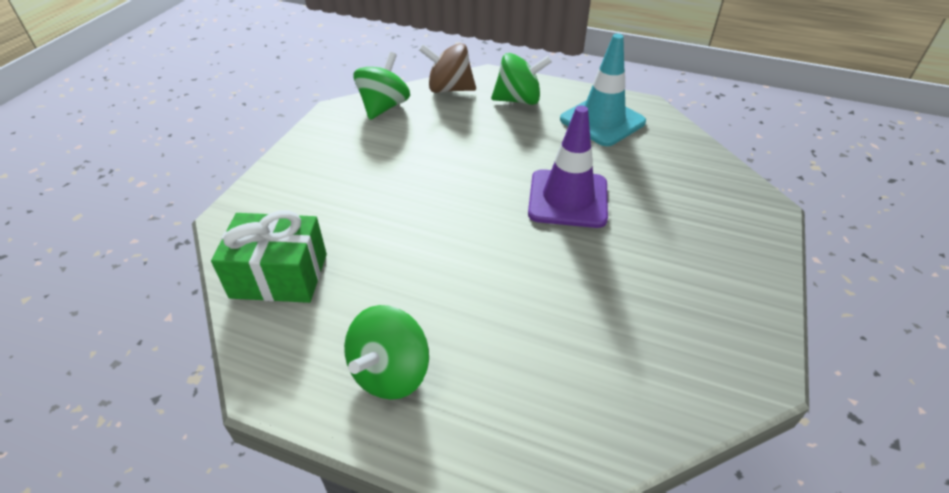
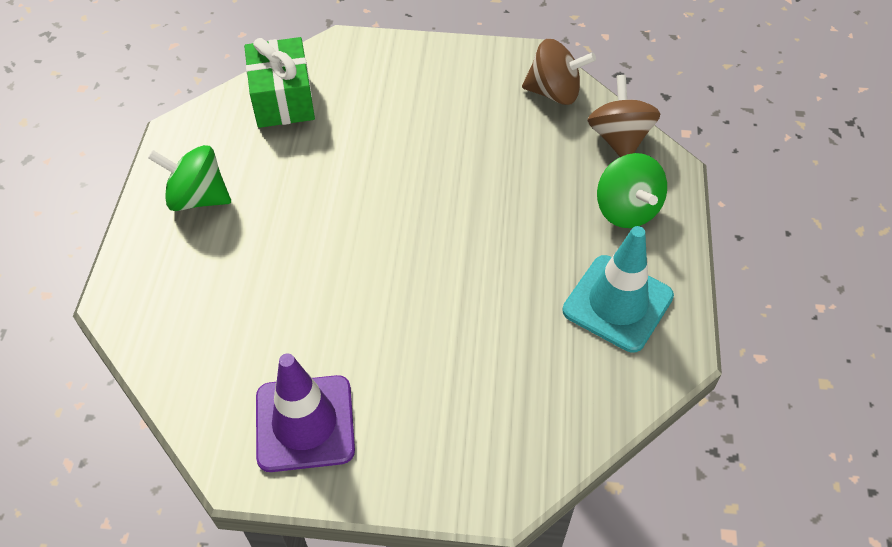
camera: 75 degrees right, 10 degrees up
green spinning top [353,52,410,120] -> brown spinning top [522,39,596,105]
purple traffic cone [528,105,608,228] -> purple traffic cone moved to [256,354,355,472]

